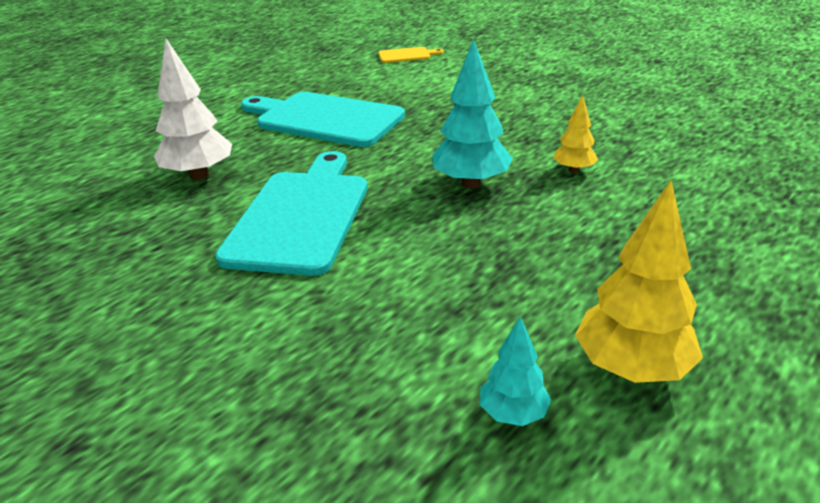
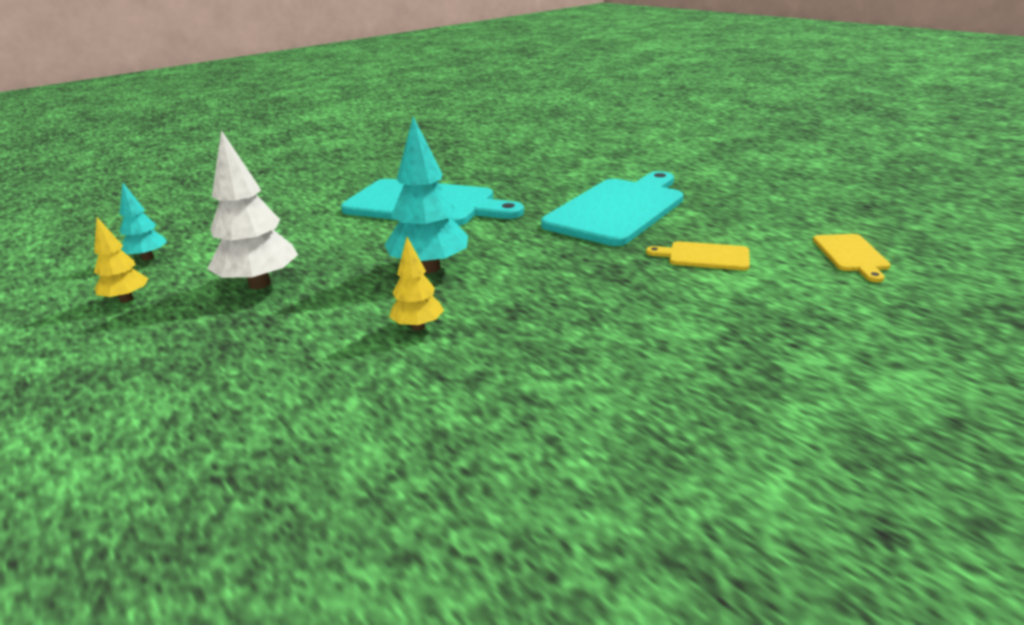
camera: 100 degrees right, 5 degrees down
white tree [154,39,232,180] -> white tree moved to [207,130,298,289]
yellow tree [575,180,703,383] -> yellow tree [94,217,149,303], size x0.56
none -> yellow cutting board [646,241,750,270]

